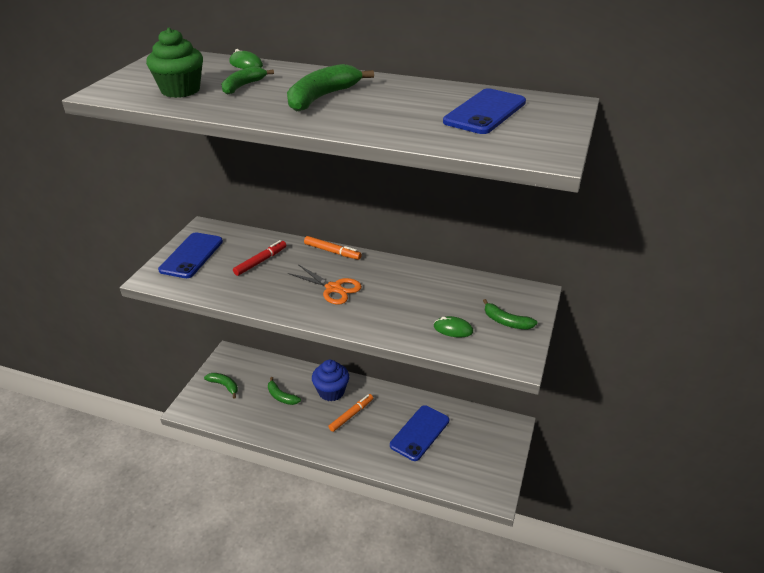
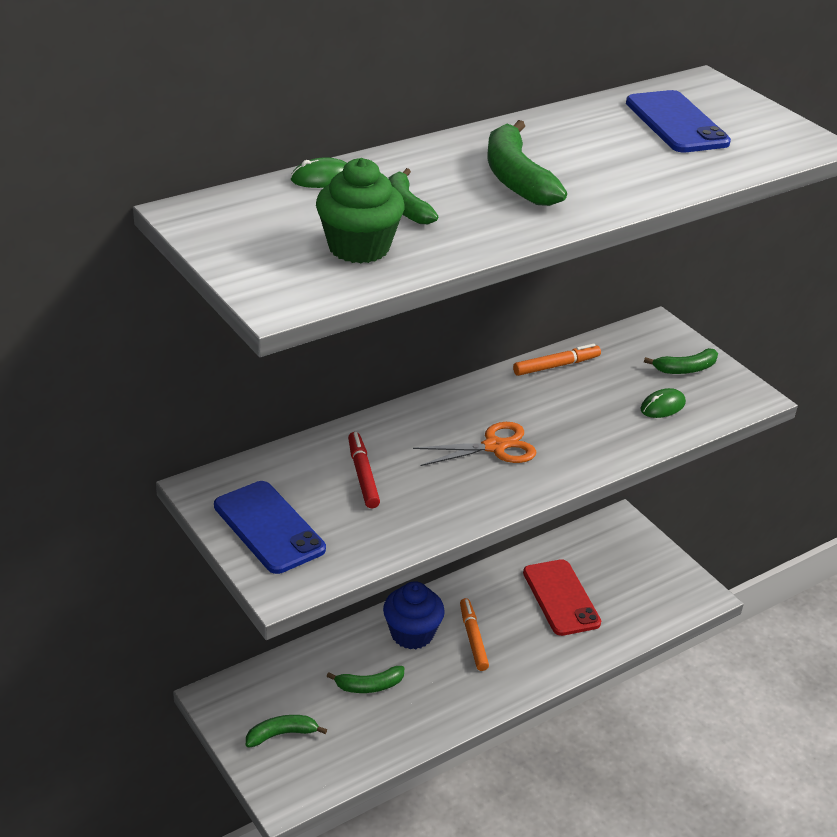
camera: 55 degrees left, 0 degrees up
orange marker [304,236,362,260] -> orange marker moved to [513,344,601,376]
blue phone [390,405,449,461] -> red phone [523,559,601,636]

